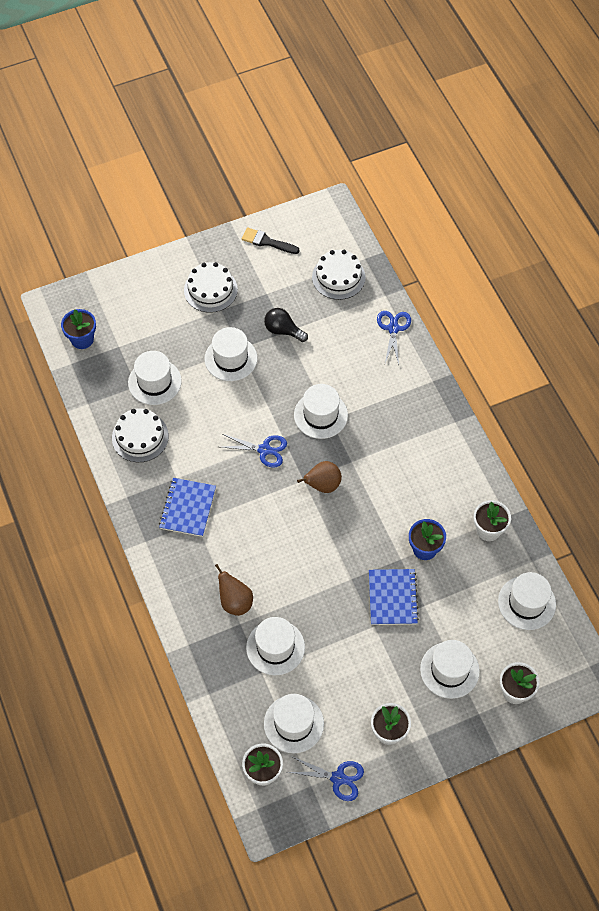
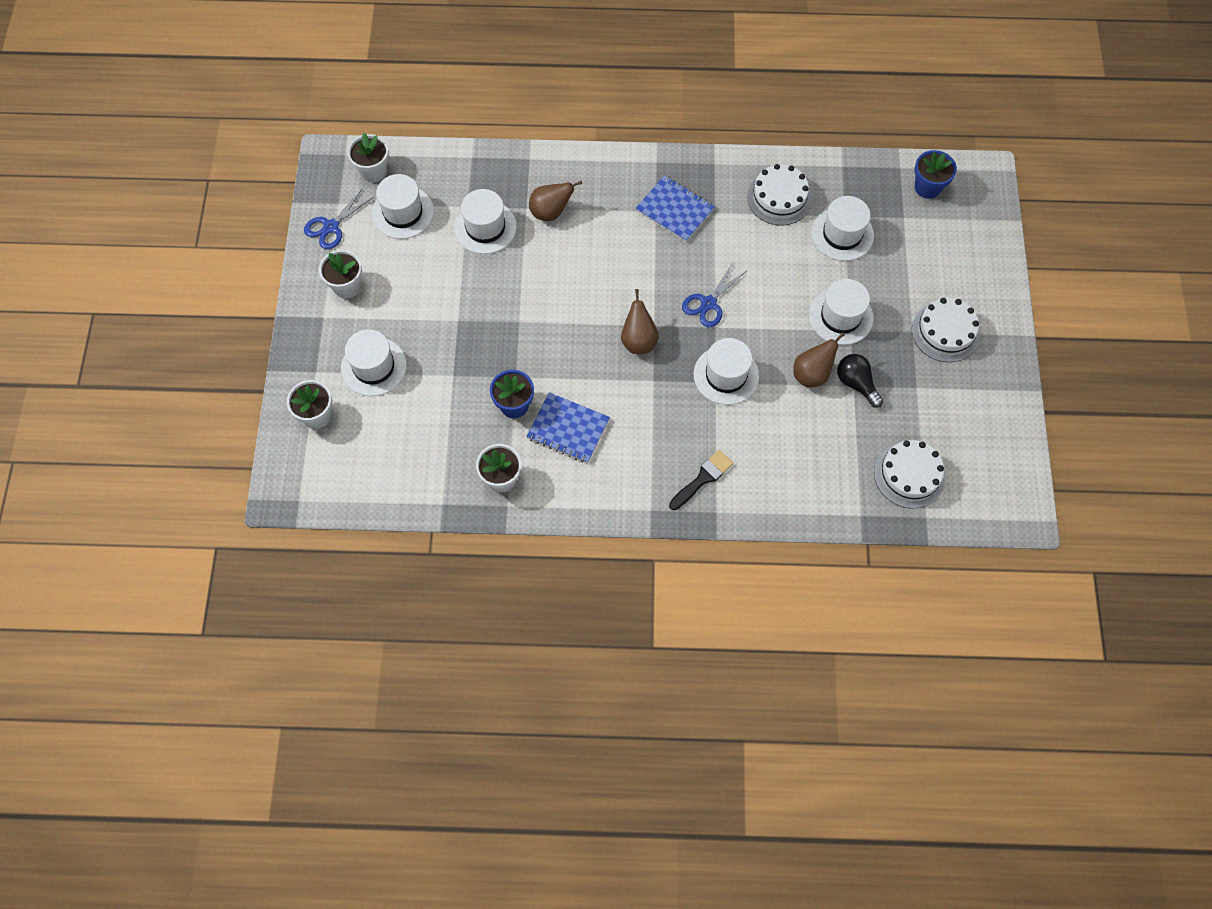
camera: 115 degrees right, 5 degrees up
black brush [242,227,300,254] -> black brush moved to [669,450,733,510]
black light bulb [264,308,308,342] -> black light bulb turned 90 degrees counterclockwise [837,354,883,408]
blue notebook [369,569,419,625] -> blue notebook moved to [526,392,610,463]
blue scissors [377,311,411,365] -> none
white hat [498,572,556,630] -> none
none -> brown pear [793,332,845,388]

